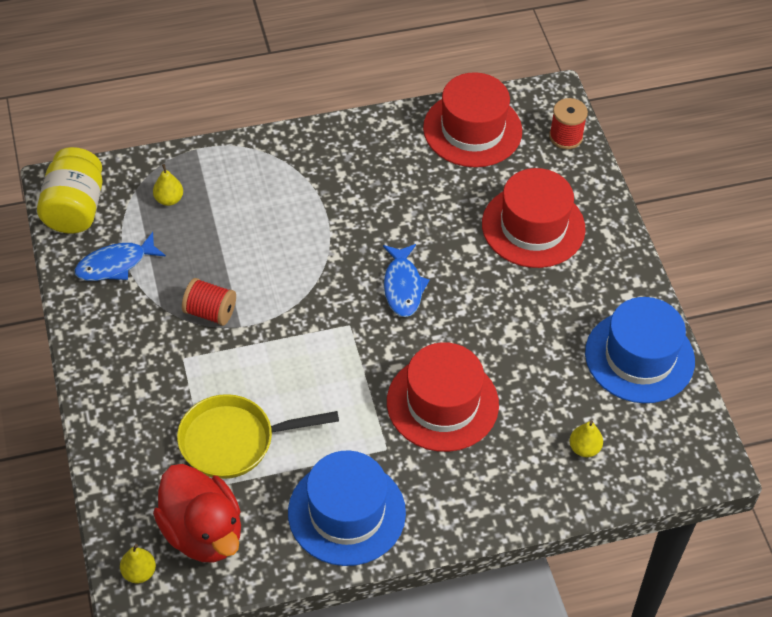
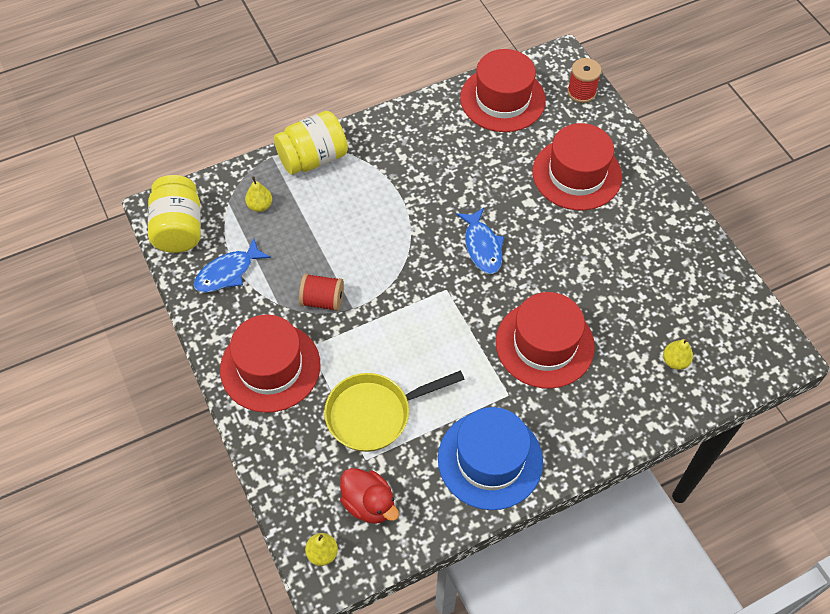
camera: 10 degrees left, 5 degrees up
red duck [153,464,241,562] -> red duck [340,468,399,524], size x0.66
blue hat [585,297,695,403] -> none
none -> red hat [220,315,321,413]
none -> yellow jar [274,111,348,175]

